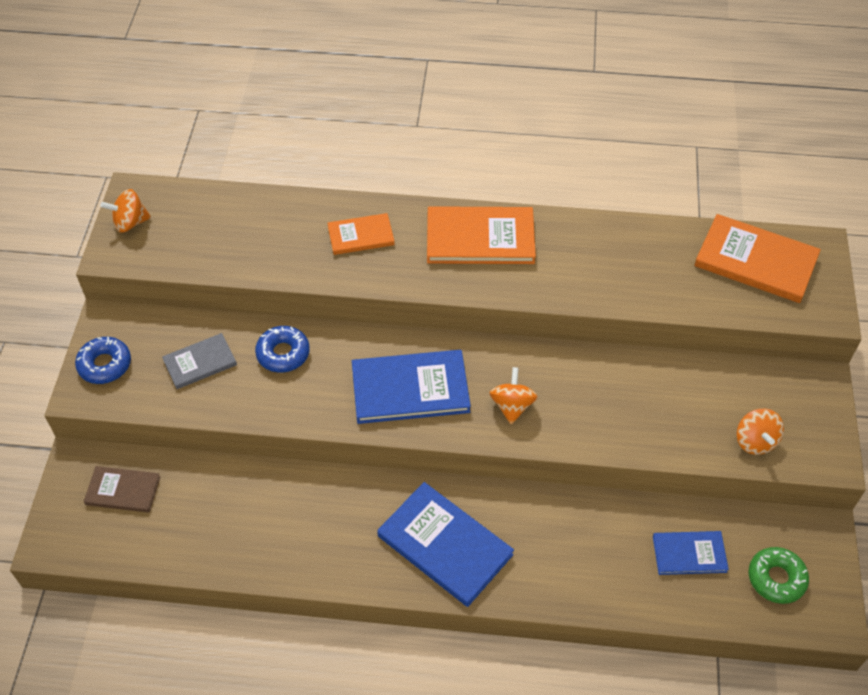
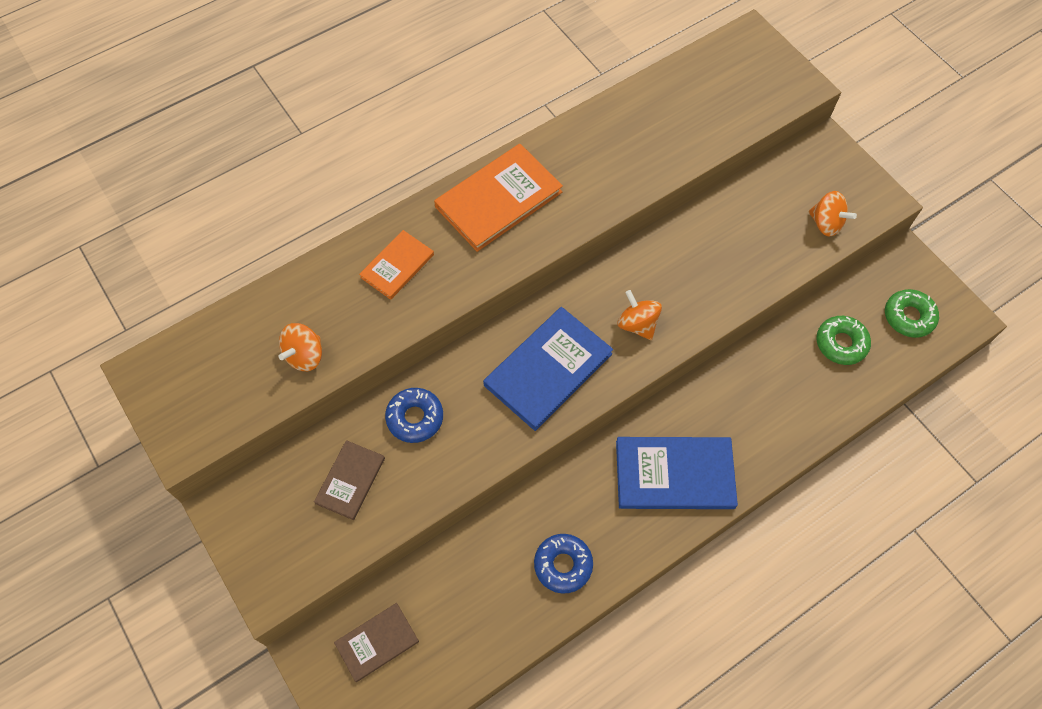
camera: 40 degrees left, 10 degrees up
blue donut [75,337,131,384] -> blue donut moved to [534,534,593,594]
orange spinning top [100,189,151,233] -> orange spinning top moved to [279,323,322,371]
grey book [162,333,237,389] -> brown book [314,440,385,520]
blue book [653,531,729,575] -> green donut [816,316,871,365]
orange book [694,214,821,303] -> none

